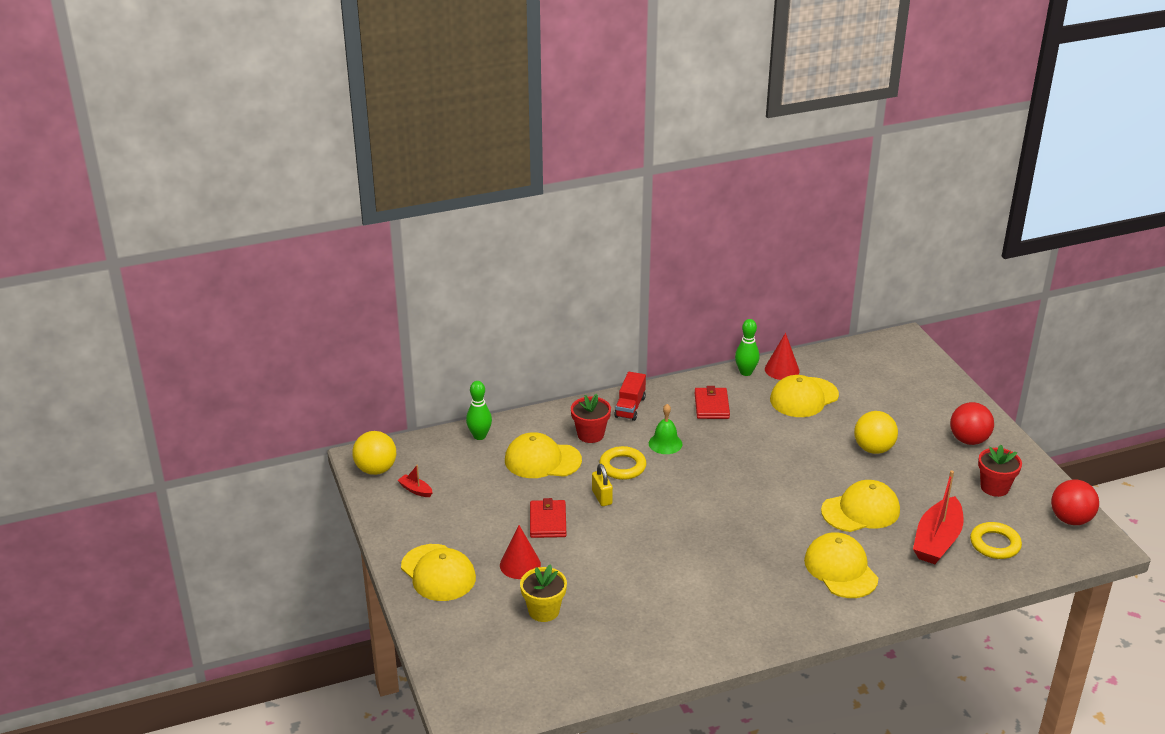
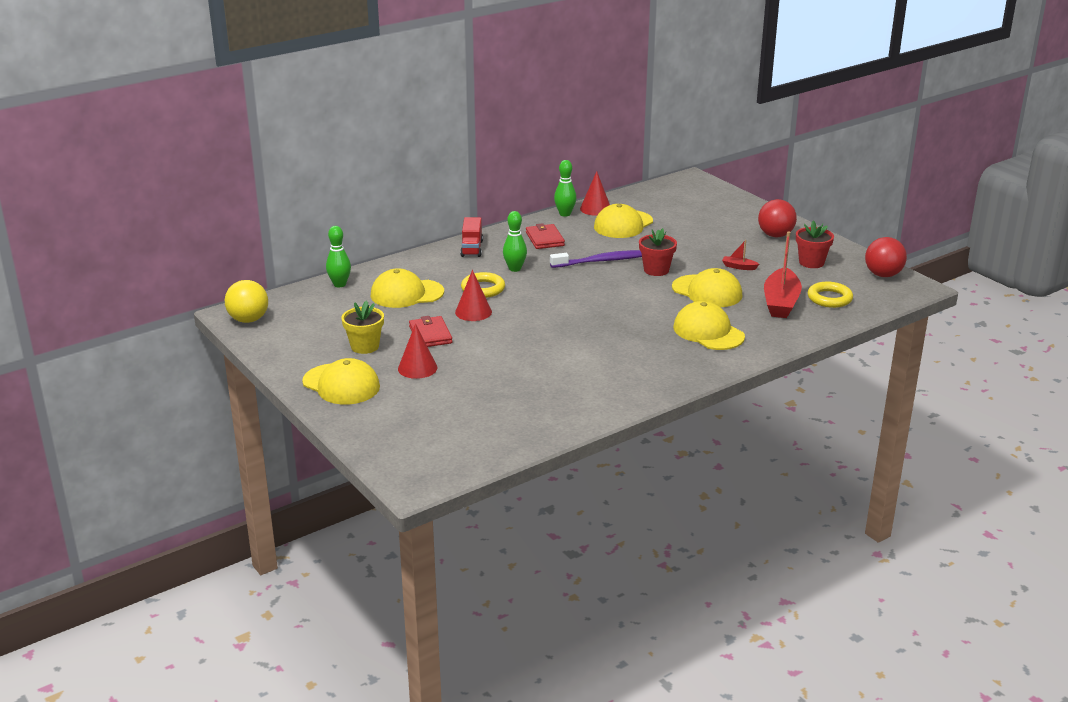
camera: 15 degrees left, 5 degrees down
red boat [398,465,433,497] -> red boat moved to [722,240,759,270]
yellow flower pot [520,564,567,622] -> yellow flower pot moved to [342,301,384,354]
red flower pot [571,394,611,443] -> red flower pot moved to [639,228,677,276]
yellow padlock [592,464,613,506] -> red cone [455,270,492,321]
green bell [649,404,683,454] -> green bowling pin [503,211,527,272]
yellow cap [821,480,900,532] -> yellow cap turned 75 degrees clockwise [672,268,743,307]
yellow ball [854,411,898,454] -> none
none -> purple toothbrush [550,250,642,268]

